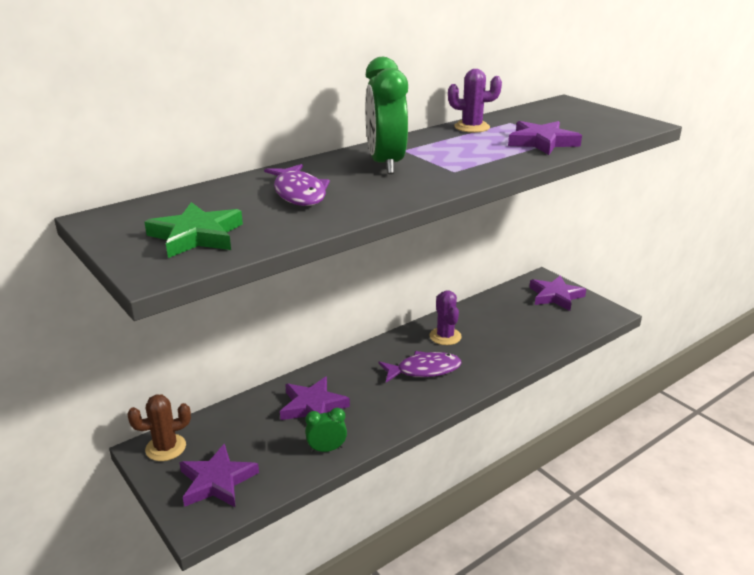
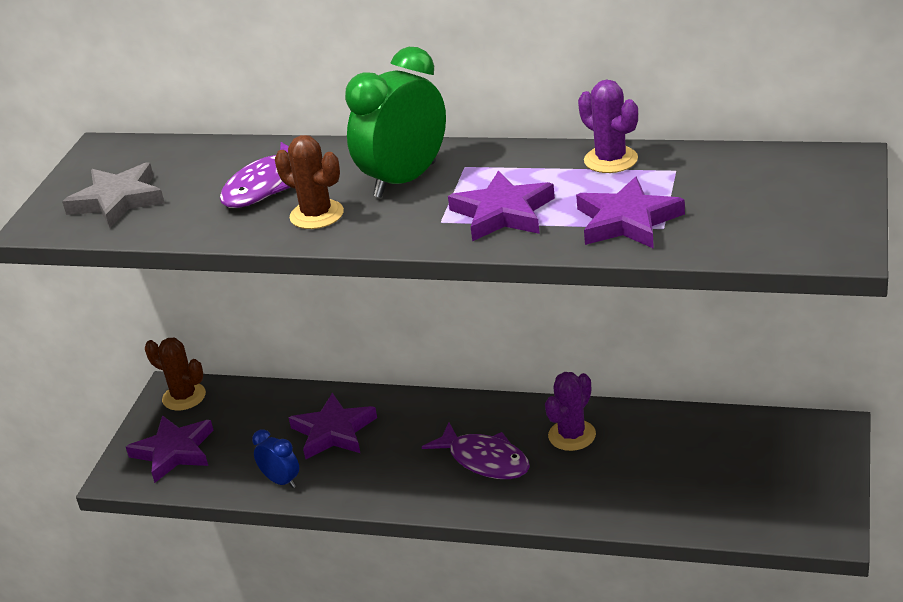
camera: 55 degrees right, 5 degrees up
green star [145,202,243,258] -> grey star [62,162,165,228]
green clock [305,408,347,452] -> blue clock [252,429,299,488]
purple star [529,275,586,311] -> purple star moved to [448,171,555,241]
none -> brown cactus [275,135,344,229]

